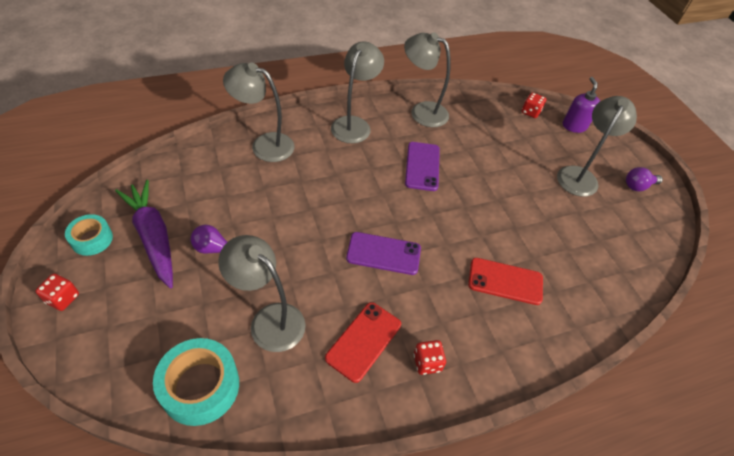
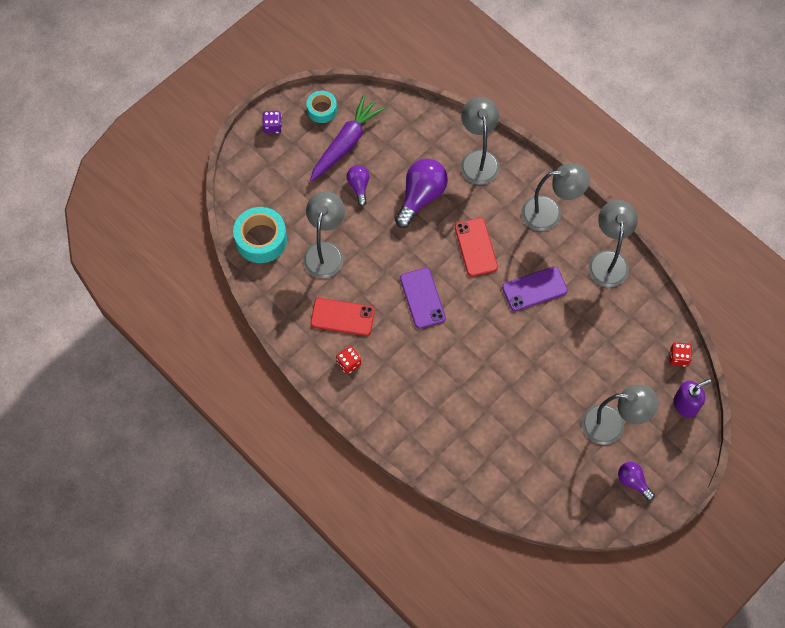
camera: 70 degrees right, 15 degrees up
red dice [35,274,79,311] -> purple dice [262,111,282,134]
red phone [468,258,543,305] -> red phone moved to [455,218,498,277]
none -> purple light bulb [395,159,448,228]

